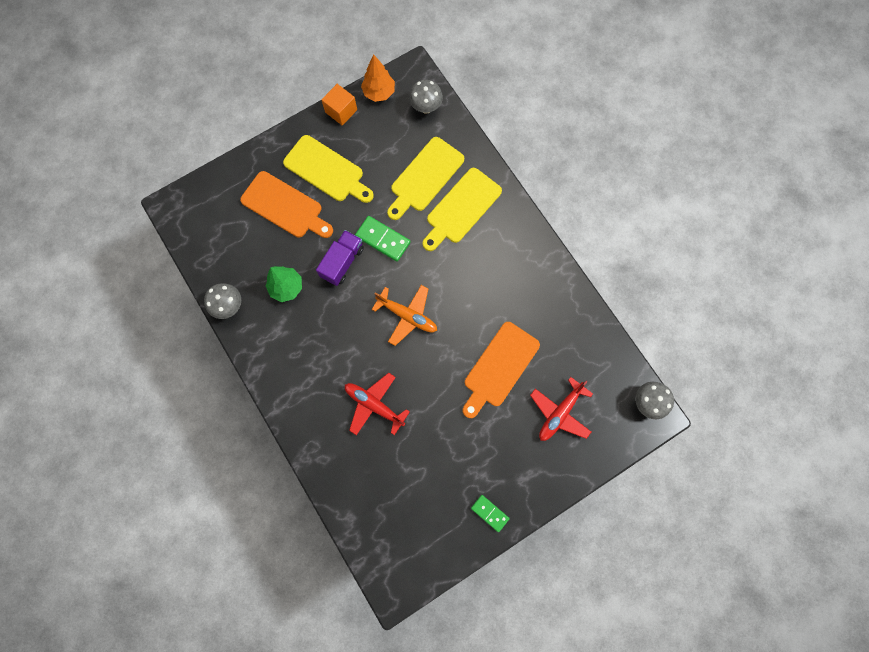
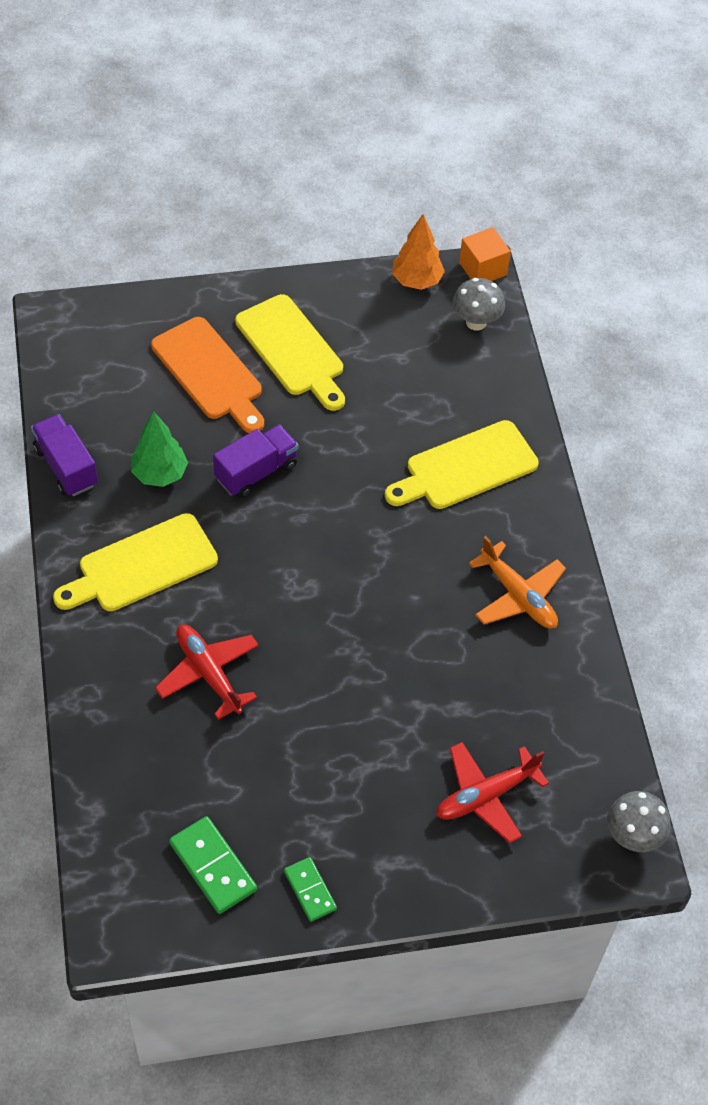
camera: 20 degrees right, 20 degrees down
grey mushroom [204,283,241,319] -> purple truck [31,414,98,496]
orange cube [321,84,357,125] -> orange cube moved to [459,227,511,281]
green domino [355,216,411,262] -> green domino moved to [169,816,257,914]
orange plane [372,285,437,346] -> orange plane moved to [469,536,566,629]
yellow cutting board [387,137,464,220] -> yellow cutting board moved to [53,513,218,611]
orange cutting board [463,322,540,418] -> none

